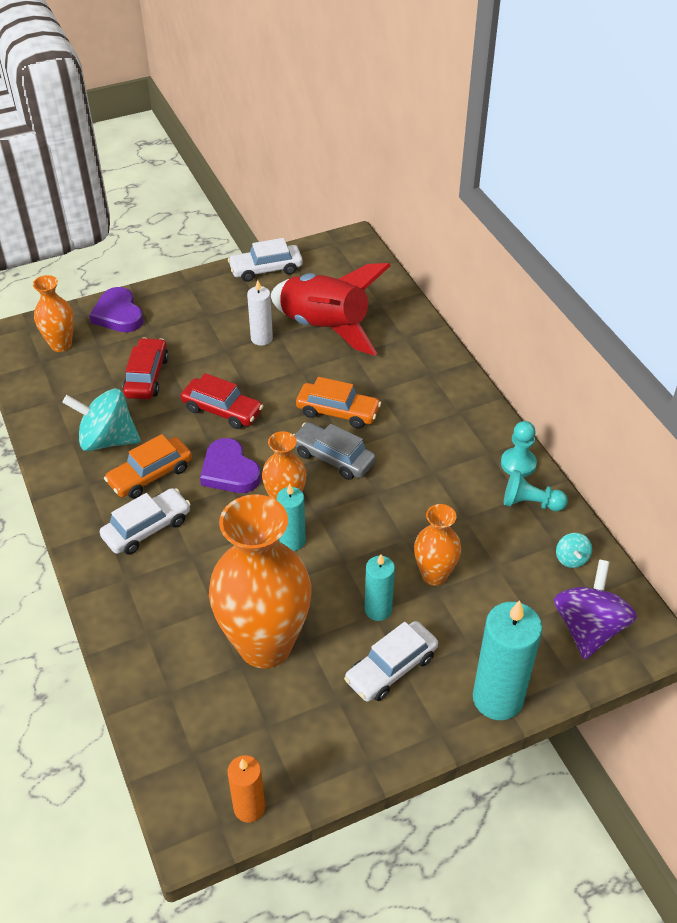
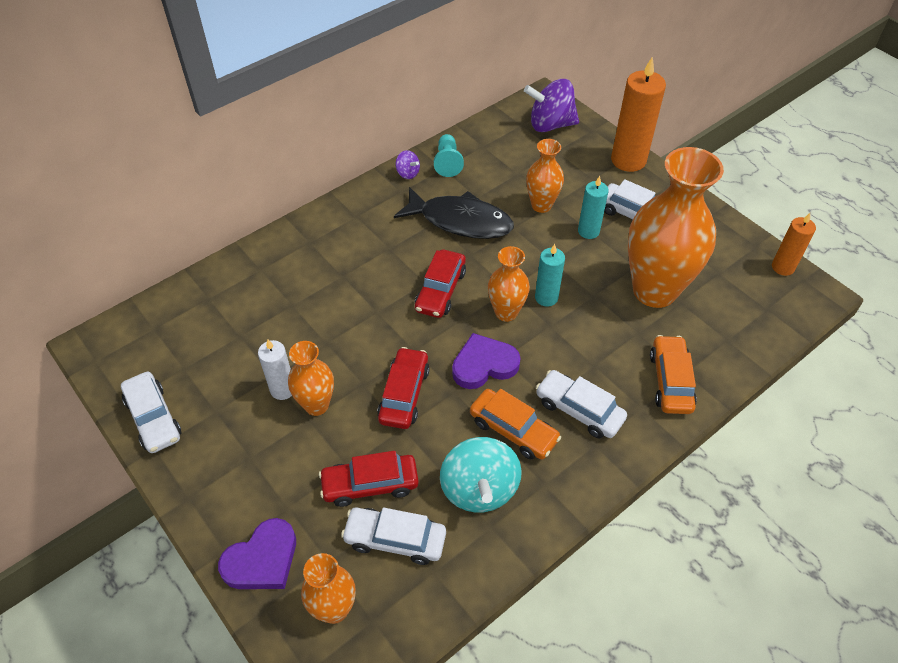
camera: 105 degrees left, 5 degrees up
purple heart [200,438,261,493] -> purple heart turned 150 degrees counterclockwise [452,333,521,389]
red rocket [271,263,391,356] -> none
grey car [293,422,376,480] -> red car [415,249,466,318]
orange car [296,377,381,429] -> orange car moved to [650,335,697,414]
turquoise candle [473,600,542,720] -> orange candle [611,57,666,172]
turquoise pawn [501,421,537,477] -> purple spinning top [396,150,420,179]
turquoise spinning top [556,533,592,568] -> none
none -> orange vase [288,341,334,416]
none -> white car [341,508,446,565]
none -> black fish [394,187,514,239]

